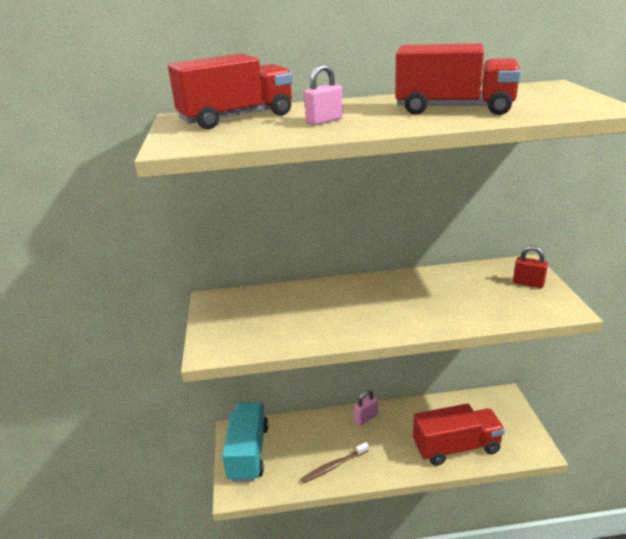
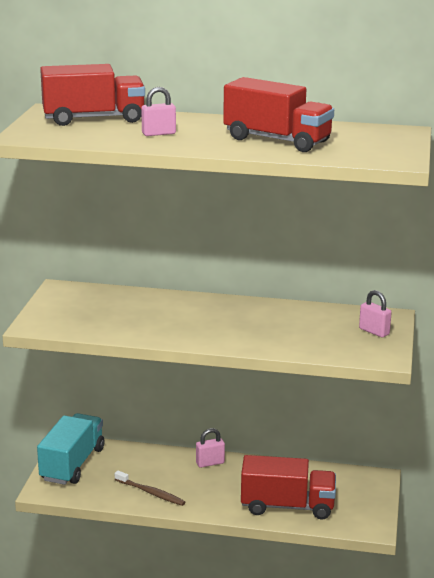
camera: 15 degrees right, 5 degrees down
brown toothbrush [301,442,369,483] -> brown toothbrush turned 135 degrees counterclockwise [115,471,185,506]
red padlock [513,246,548,288] -> pink padlock [359,290,392,338]

